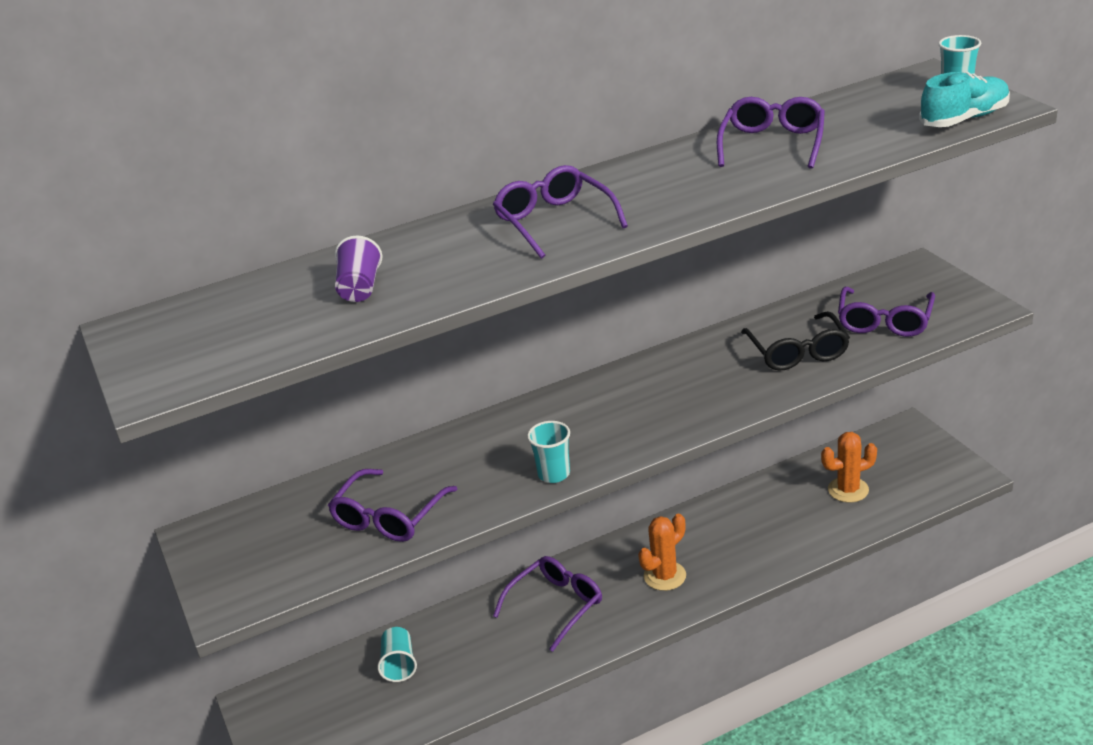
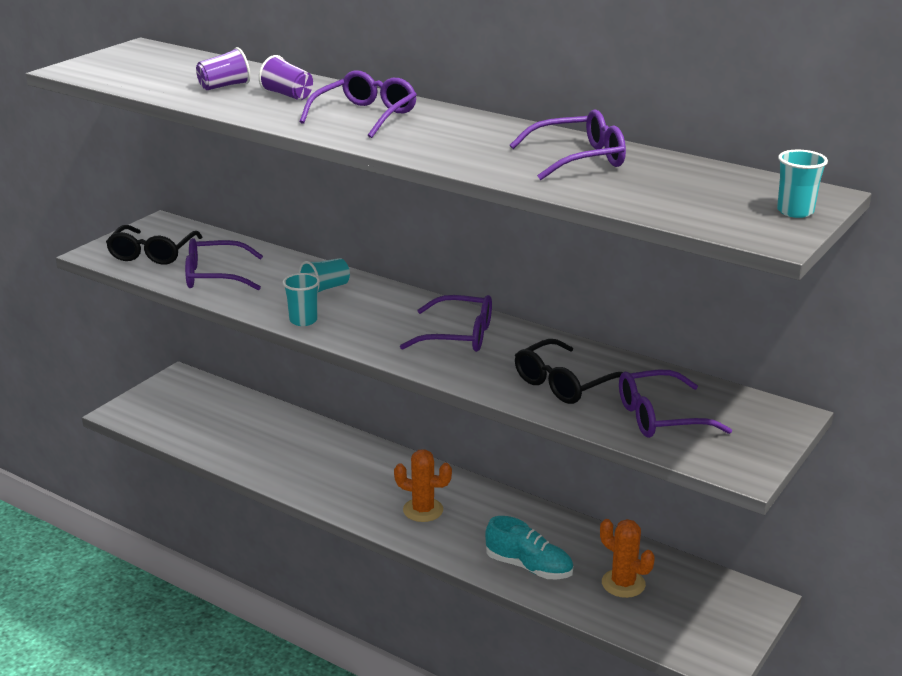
camera: 55 degrees right, 5 degrees down
turquoise cup [377,627,417,682] -> turquoise cup moved to [299,258,350,292]
purple glasses [493,556,602,652] -> purple glasses moved to [400,295,492,352]
turquoise shoe [919,72,1010,127] -> turquoise shoe moved to [485,516,573,579]
none -> black glasses [106,225,202,265]
none -> purple cup [259,55,313,100]

